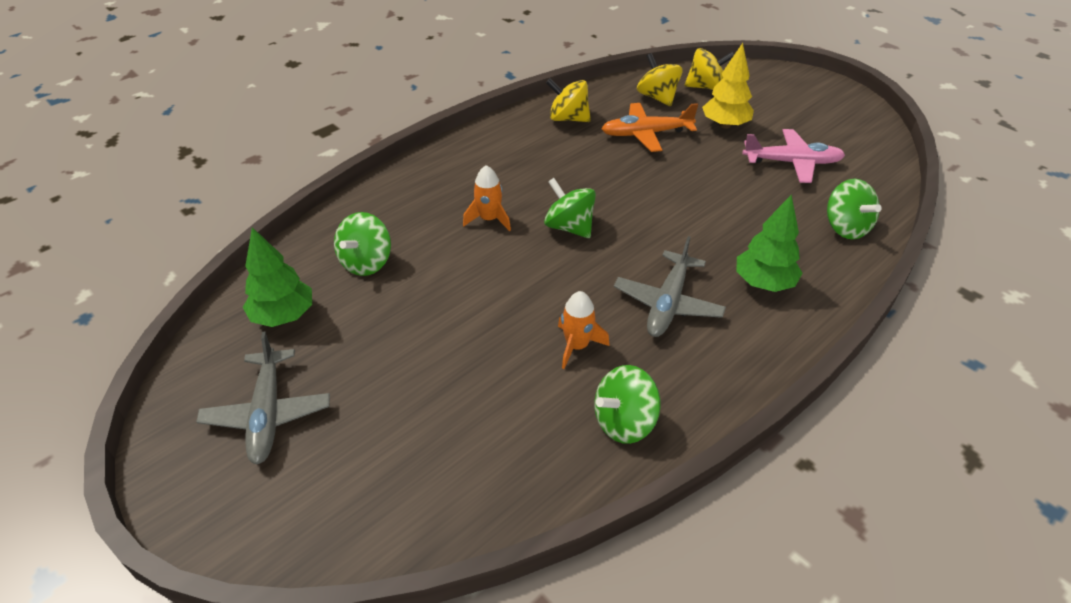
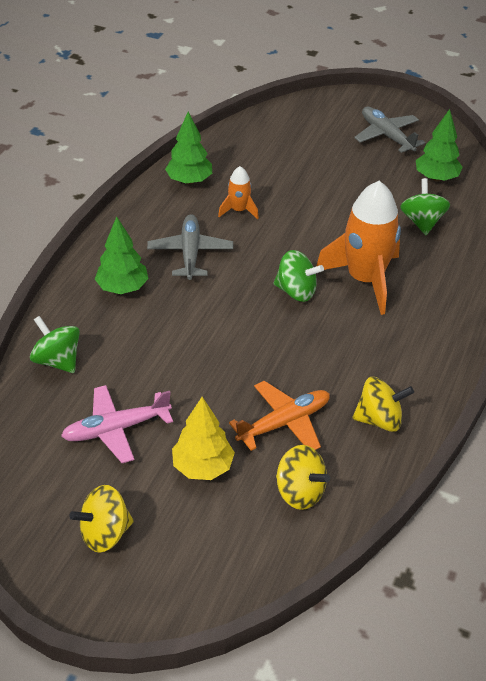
camera: 155 degrees right, 0 degrees up
orange rocket [463,165,511,231] -> orange rocket [316,181,401,315], size x2.10
green spinning top [595,365,661,444] -> green tree [165,112,212,184]
yellow spinning top [685,48,734,90] -> yellow spinning top moved to [69,485,134,553]

